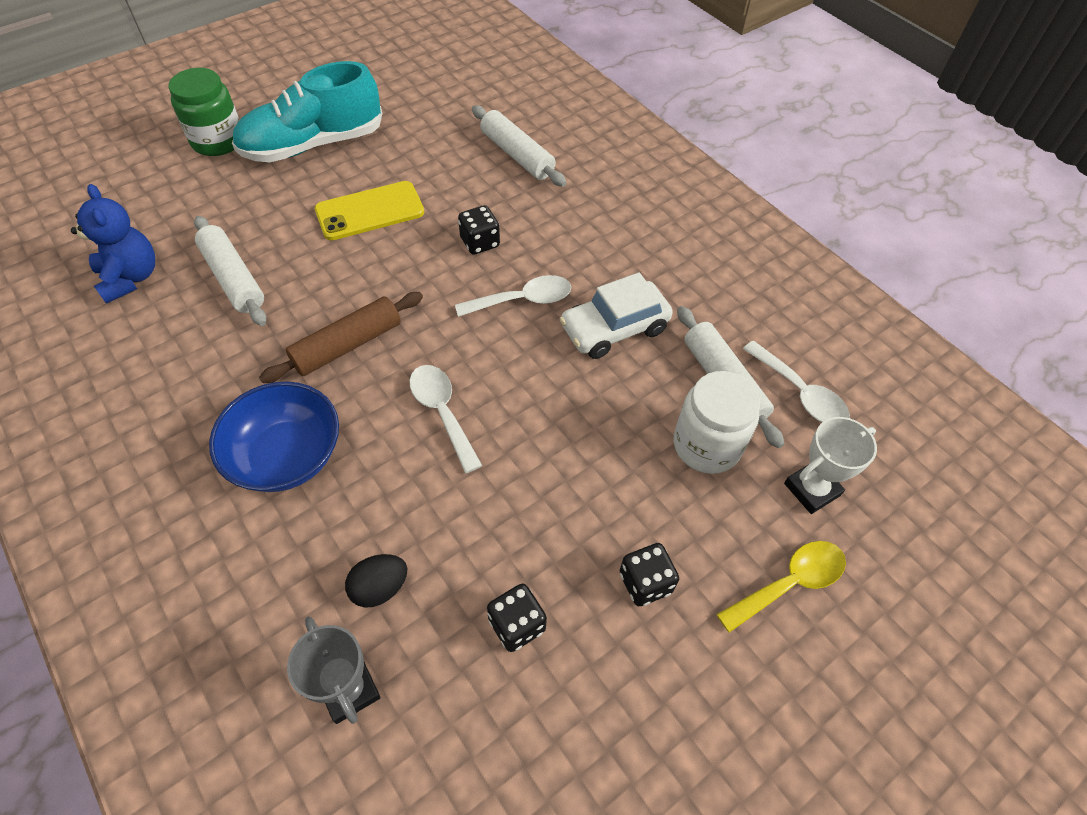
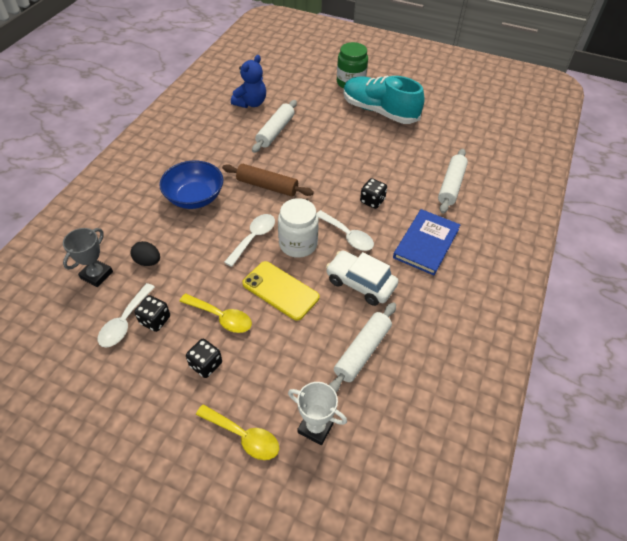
camera: 60 degrees right, 5 degrees down
yellow phone [315,181,424,240] -> yellow phone moved to [242,261,319,321]
white jar [674,371,760,474] -> white jar moved to [278,198,319,258]
white spoon [743,341,850,422] -> white spoon moved to [98,283,155,347]
none -> yellow spoon [179,294,252,333]
none -> blue book [393,209,460,275]

